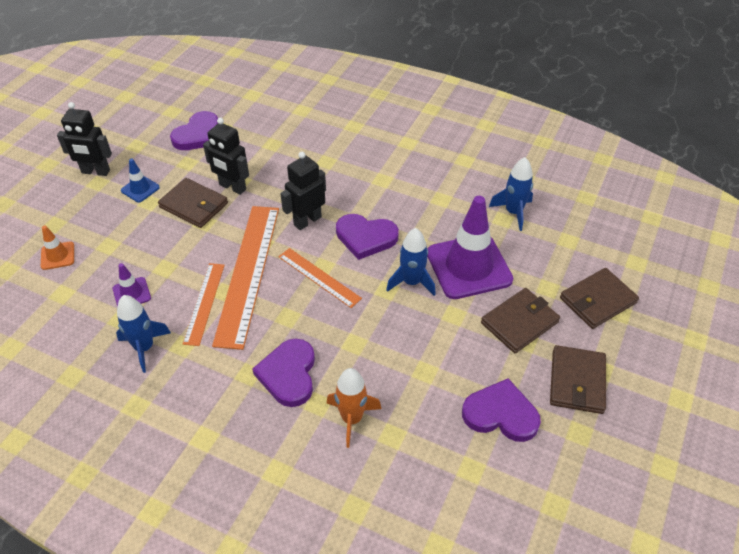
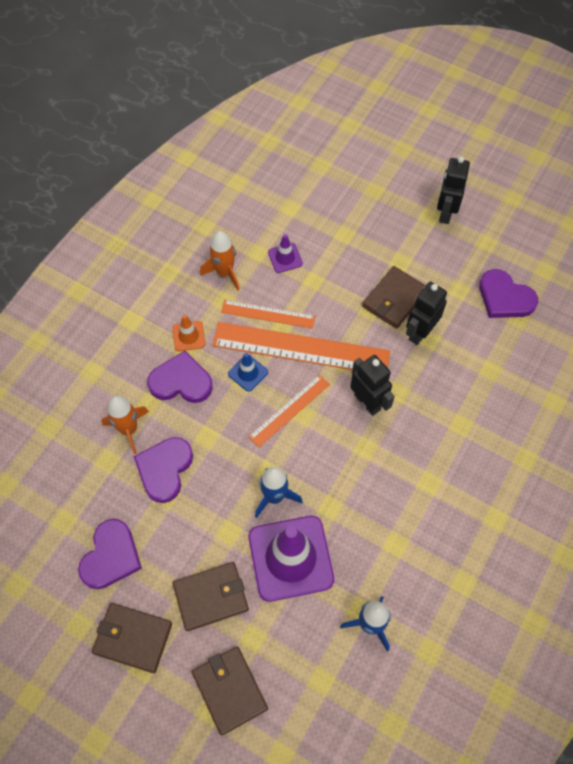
camera: 95 degrees right, 15 degrees up
orange traffic cone [41,226,74,270] -> orange traffic cone moved to [172,315,205,351]
blue rocket [116,295,171,373] -> orange rocket [200,231,240,290]
blue traffic cone [121,159,160,202] -> blue traffic cone moved to [228,353,268,392]
purple heart [336,214,399,260] -> purple heart moved to [134,437,193,503]
brown wallet [481,288,560,353] -> brown wallet turned 75 degrees counterclockwise [173,562,249,631]

